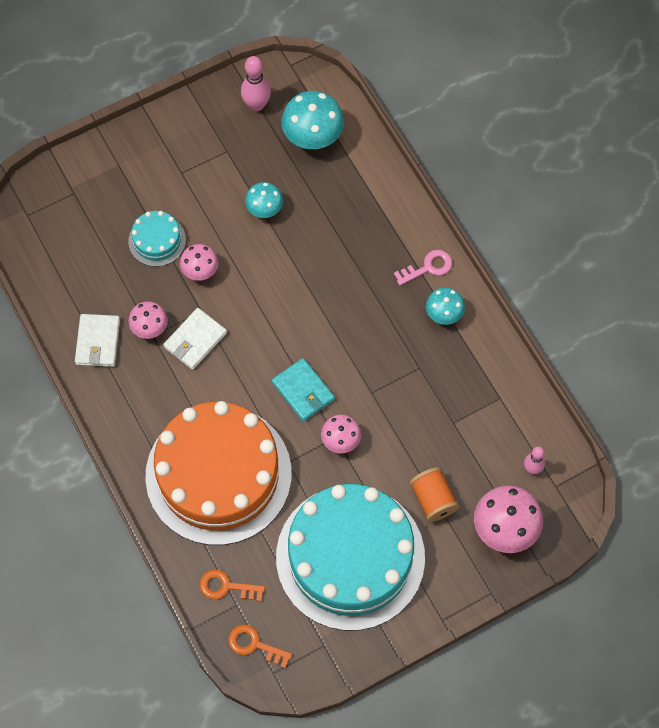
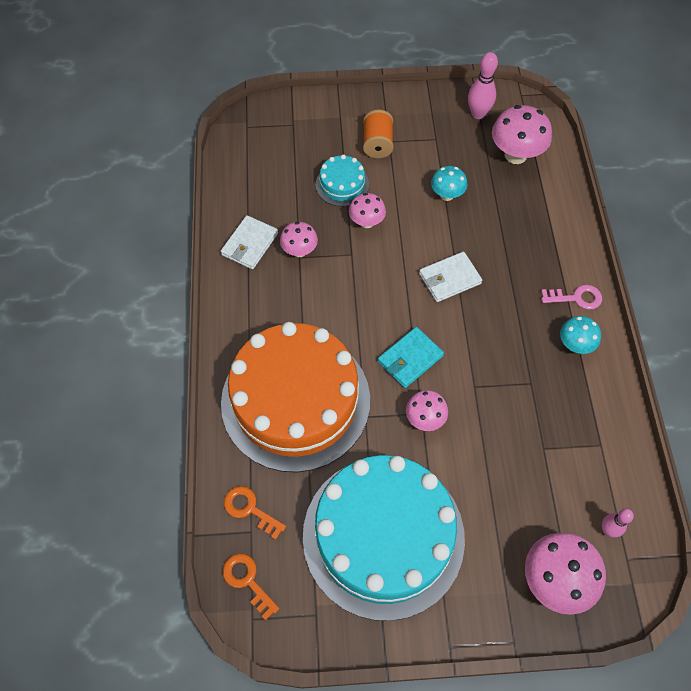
camera: 25 degrees right, 5 degrees down
white wallet [163,308,227,370] -> white wallet moved to [419,252,482,302]
turquoise wallet [272,358,335,421] -> turquoise wallet turned 60 degrees clockwise [378,327,444,388]
turquoise mushroom [282,91,344,149] -> pink mushroom [492,105,552,164]
orange spool [410,467,459,522] -> orange spool moved to [363,110,394,158]

